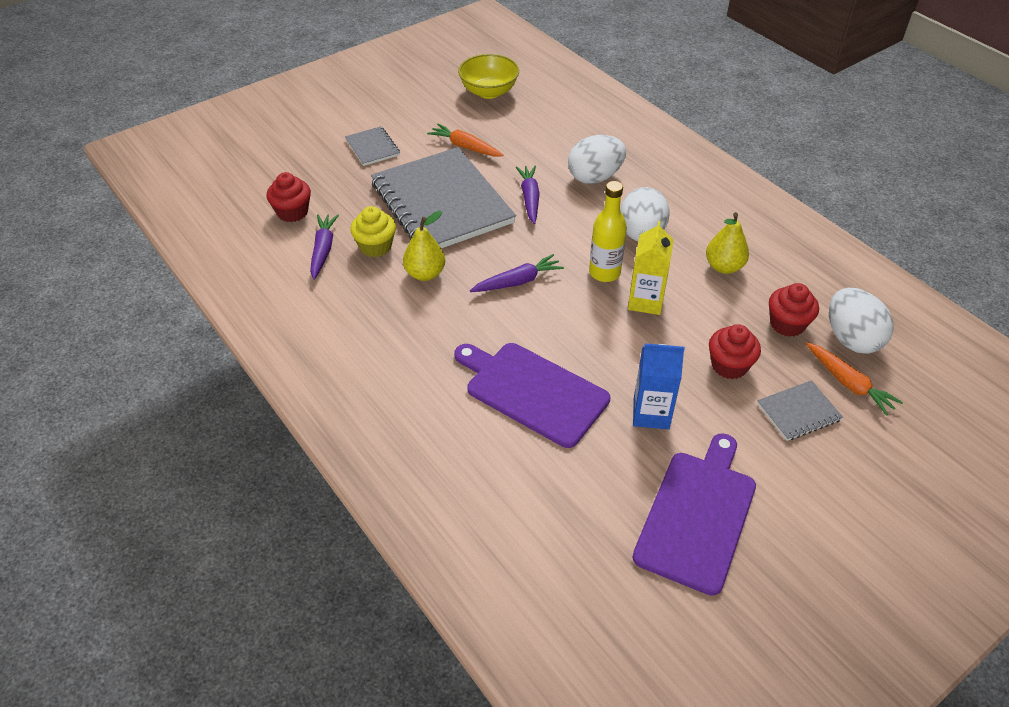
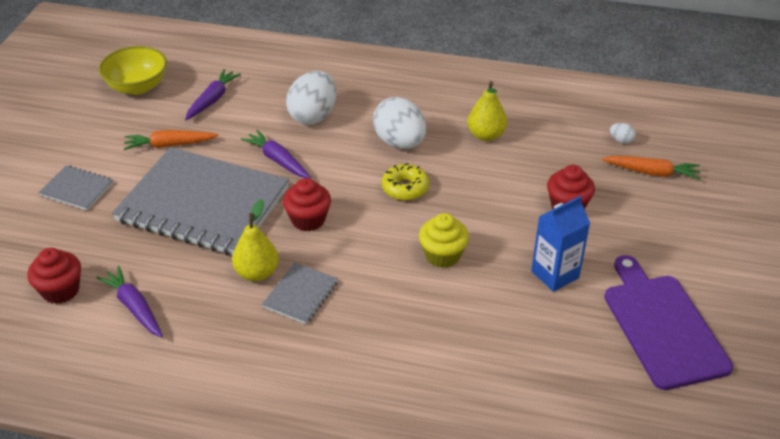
camera: 40 degrees left, 5 degrees down
yellow cupcake [350,206,396,257] -> yellow cupcake moved to [419,213,469,268]
purple cutting board [454,343,610,448] -> none
purple carrot [470,254,564,292] -> purple carrot moved to [185,69,241,120]
yellow bottle [589,181,627,282] -> yellow donut [382,163,429,201]
yellow carton [628,221,674,315] -> none
grey notebook [757,380,843,441] -> grey notebook moved to [262,262,338,324]
red cupcake [769,283,819,337] -> red cupcake moved to [283,178,331,231]
white egg [829,288,894,354] -> white egg [610,123,636,144], size x0.41

